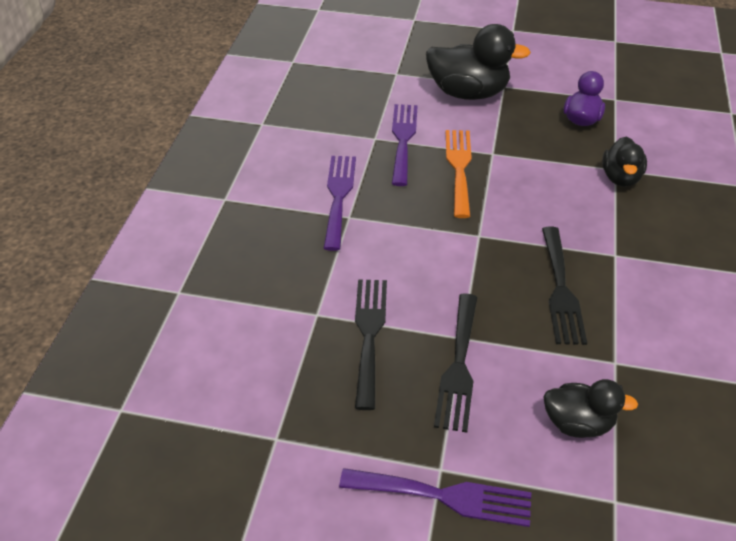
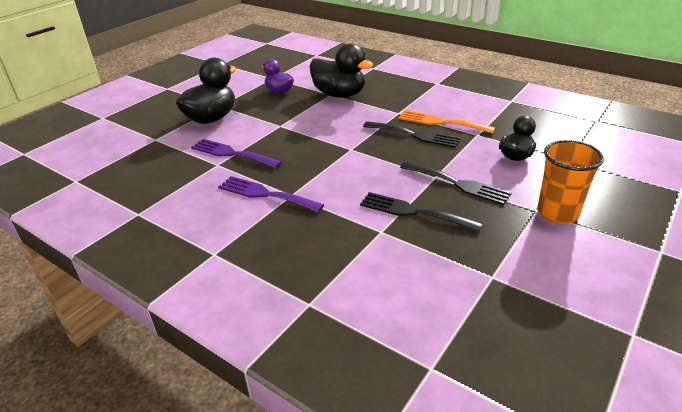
camera: 65 degrees left, 10 degrees down
purple fork [339,468,531,527] -> orange cup [537,140,604,224]
orange fork [446,130,472,218] -> orange fork moved to [398,110,495,134]
black duck [602,137,647,187] -> black duck [310,43,373,98], size x1.68

